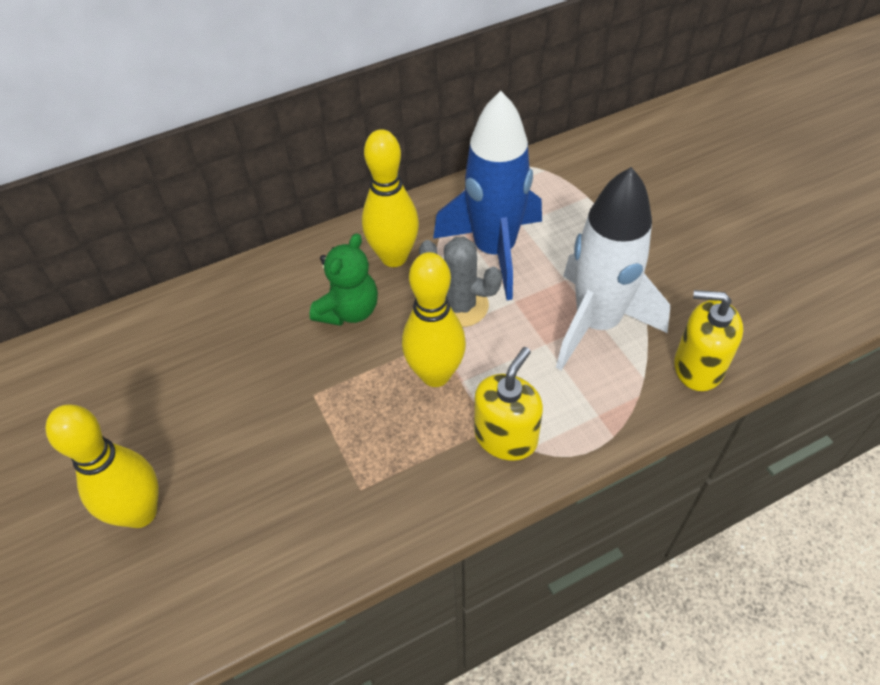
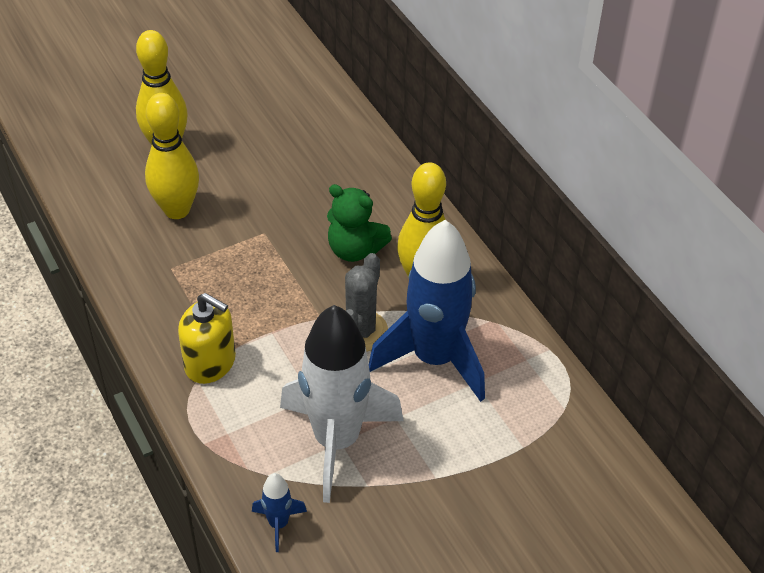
camera: 85 degrees right, 5 degrees down
yellow bowling pin [402,252,466,387] -> yellow bowling pin moved to [145,93,199,219]
yellow soap dispenser [674,290,743,391] -> blue rocket [252,473,307,552]

